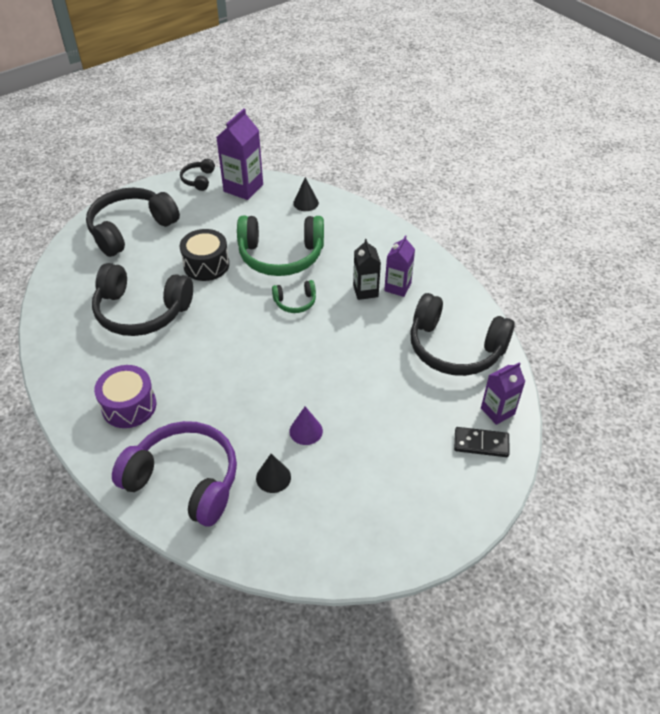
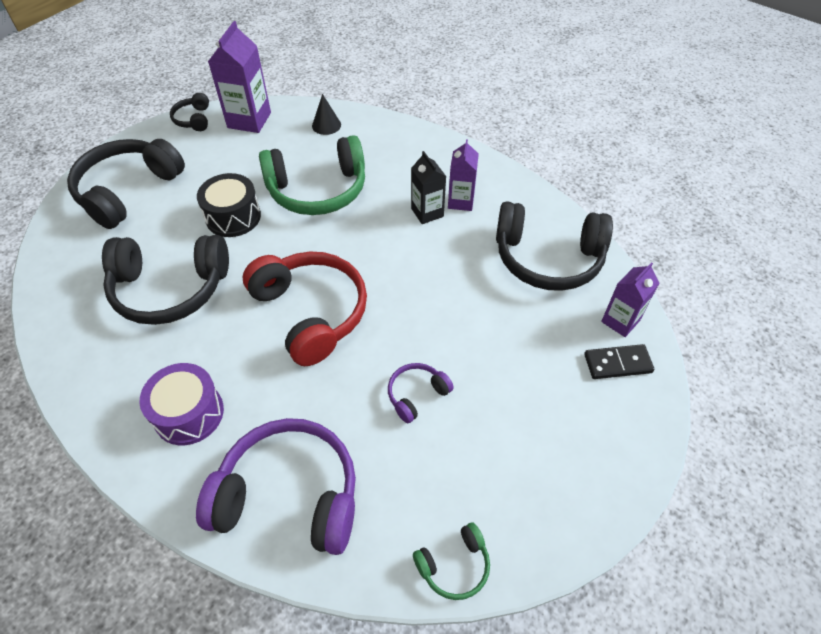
camera: 15 degrees left, 5 degrees up
black cone [256,454,291,493] -> none
green headphones [272,280,316,313] -> green headphones moved to [413,522,490,600]
purple cone [289,406,323,445] -> purple headphones [388,363,454,423]
none -> red headphones [243,252,367,366]

